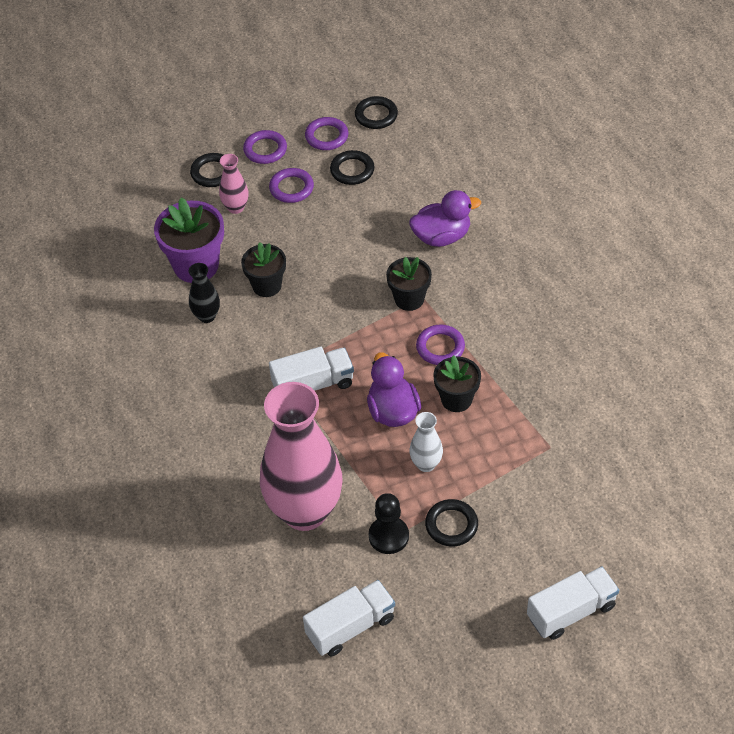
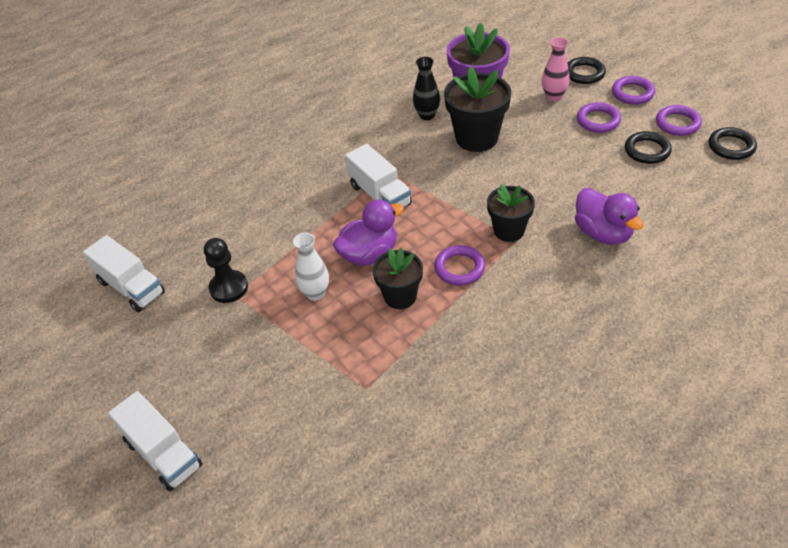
camera: 75 degrees right, 5 degrees down
black flower pot [241,242,286,297] -> black flower pot [444,67,511,152], size x1.56
pink vase [260,382,343,531] -> none
black ring [425,499,478,546] -> none

